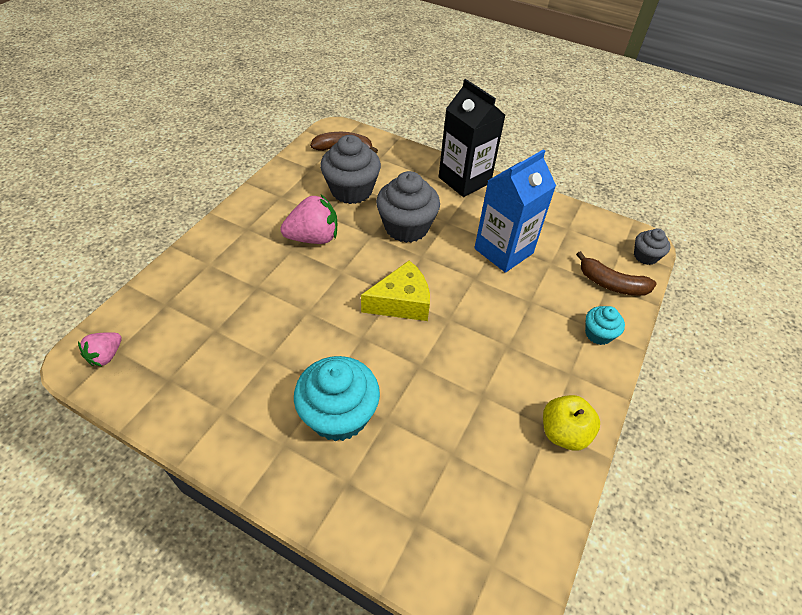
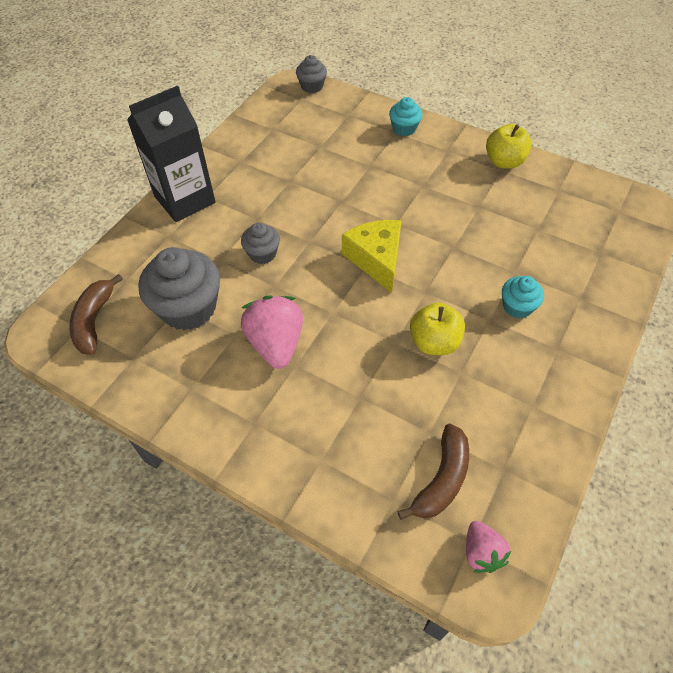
camera: 85 degrees left, 5 degrees up
pink strawberry [78,332,122,367] -> pink strawberry turned 45 degrees clockwise [466,521,511,573]
turquoise cupcake [294,356,380,442] -> turquoise cupcake [502,276,544,319], size x0.53
grey cupcake [376,171,440,243] -> grey cupcake [241,222,280,264], size x0.53
blue carton [474,149,556,273] -> none
brown banana [576,251,657,296] -> brown banana moved to [398,424,469,520]
none -> yellow apple [410,303,465,355]

